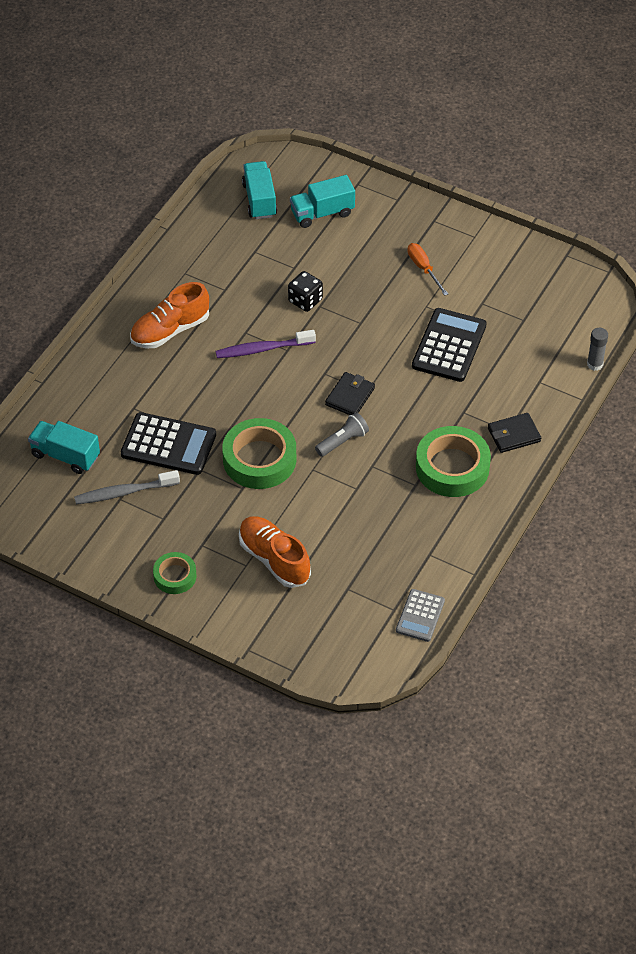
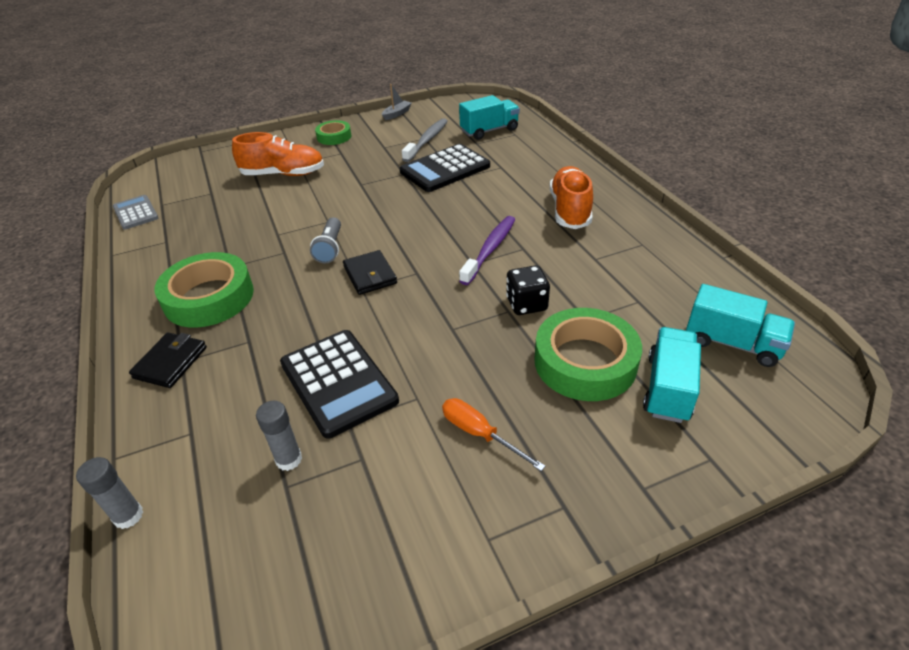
camera: 130 degrees right, 10 degrees down
green tape [222,418,296,489] -> green tape moved to [534,308,642,401]
orange screwdriver [407,243,448,296] -> orange screwdriver turned 150 degrees counterclockwise [442,398,546,471]
none -> grey glue stick [256,401,302,471]
none -> grey boat [382,84,412,120]

